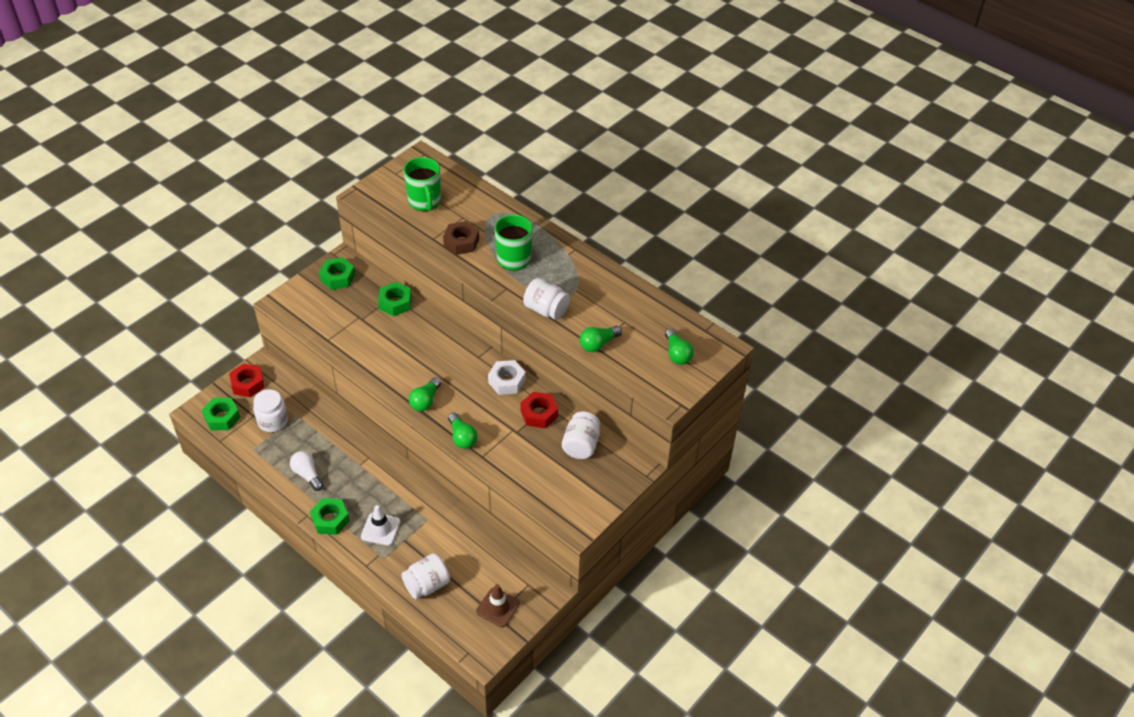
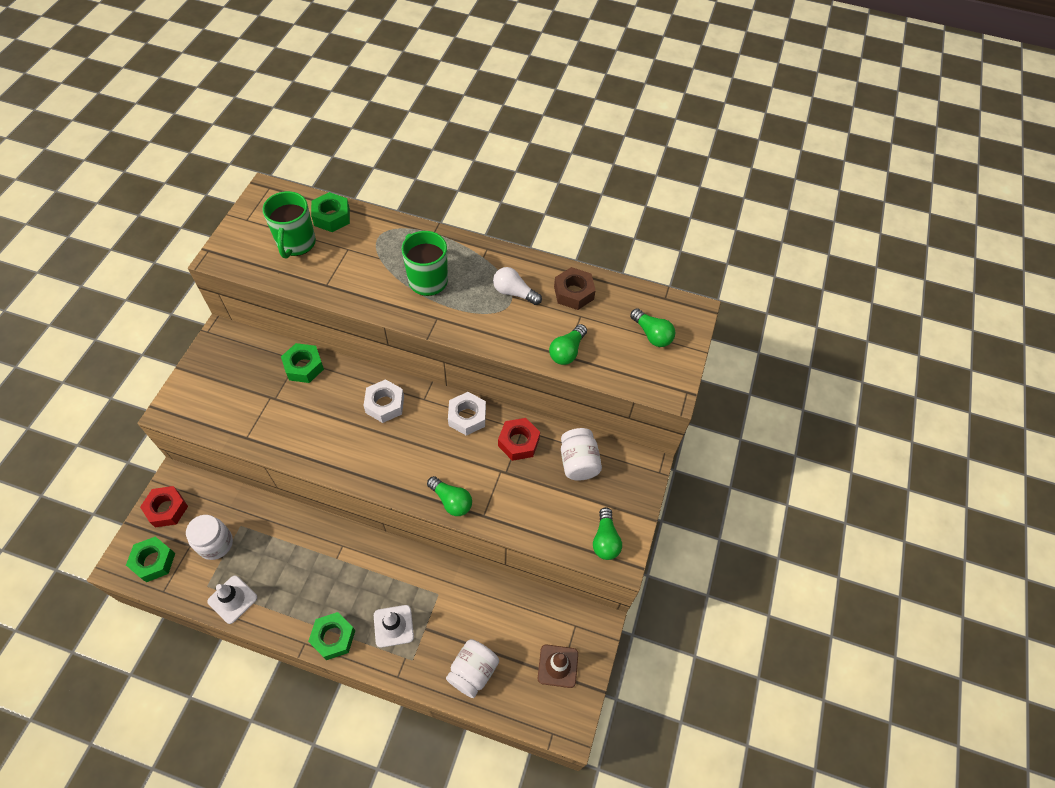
camera: 25 degrees left, 10 degrees up
white light bulb [290,451,323,491] -> white light bulb moved to [493,267,542,305]
green nut [319,257,355,290] -> green nut moved to [311,192,350,232]
green mug [403,157,441,211] -> green mug turned 45 degrees clockwise [262,191,316,259]
green light bulb [409,377,441,411] -> green light bulb moved to [593,507,622,560]
brown nut [443,221,479,255] -> brown nut moved to [554,267,596,310]
white jar [523,278,570,320] -> none
none -> white traffic cone [207,576,257,624]
none -> white nut [364,379,404,423]

